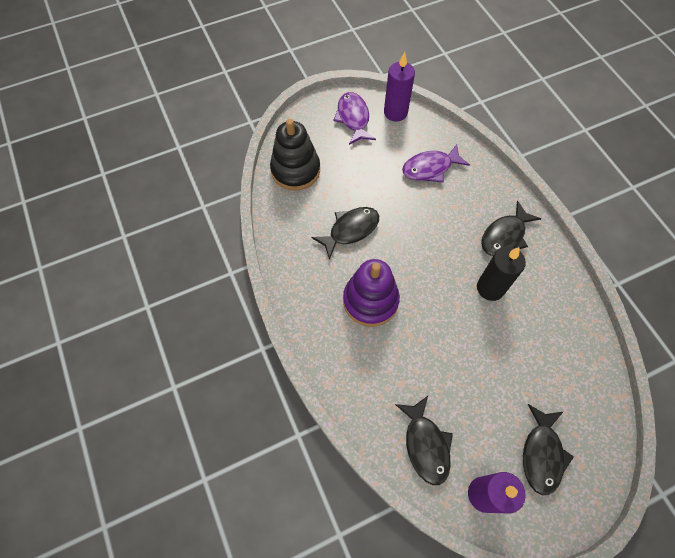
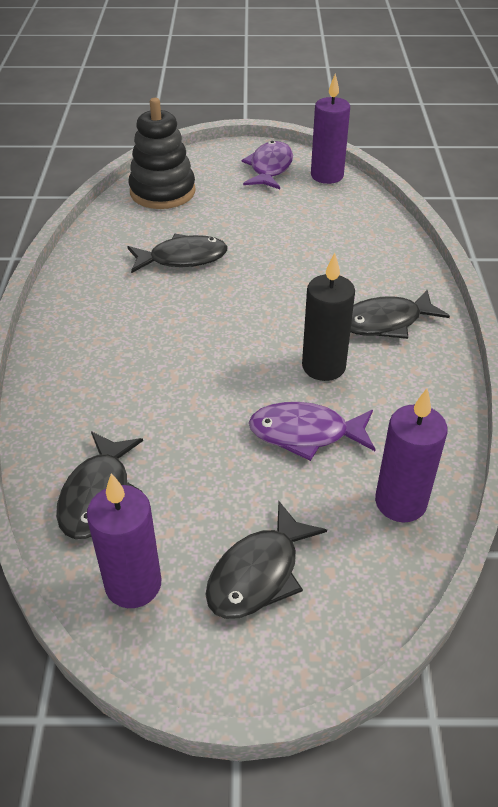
camera: 25 degrees right, 20 degrees down
purple stacking toy [343,259,400,327] -> none
purple fish [402,144,470,182] -> purple fish moved to [249,402,375,461]
none -> purple candle [375,388,448,522]

